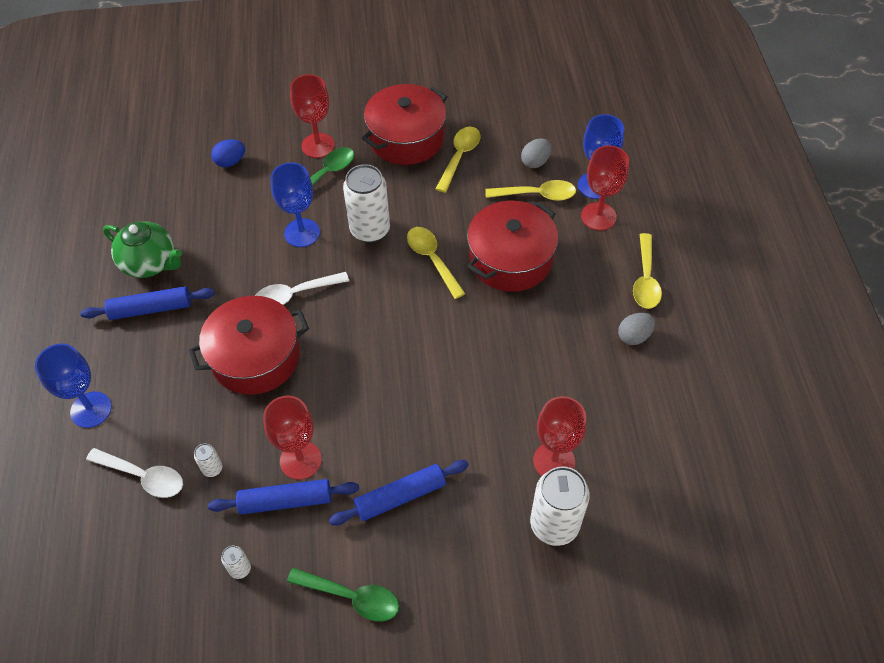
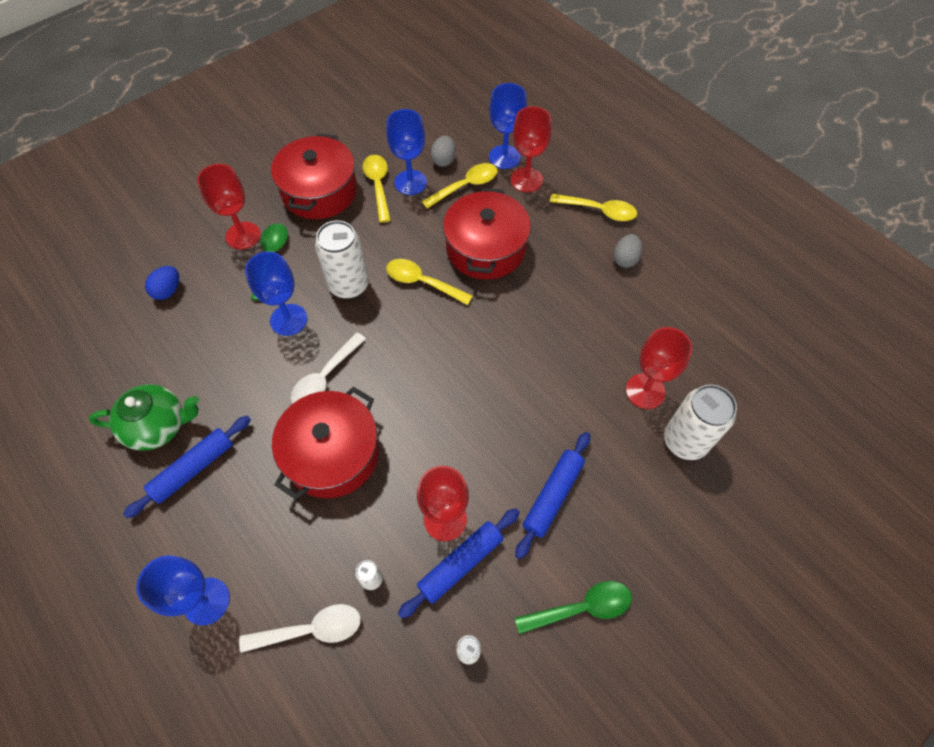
camera: 35 degrees left, 5 degrees up
yellow spoon [633,233,662,309] -> yellow spoon turned 45 degrees counterclockwise [550,194,637,221]
none -> blue goblet [386,109,427,195]

